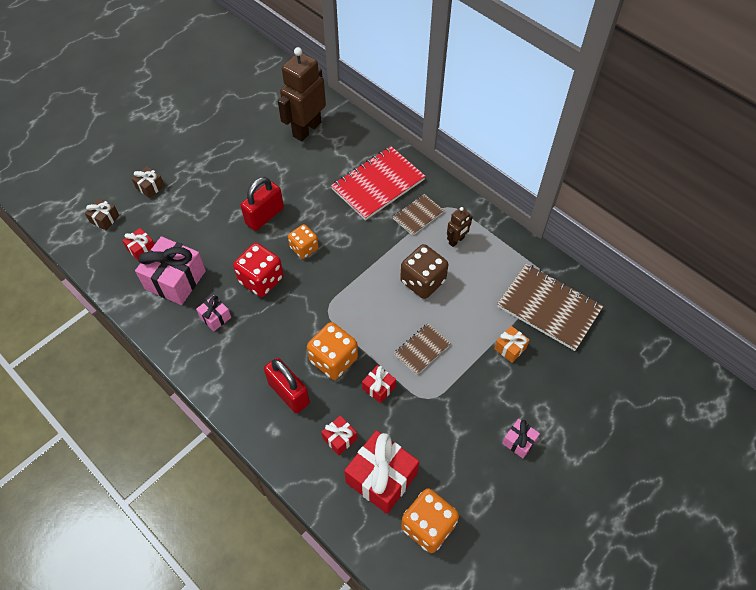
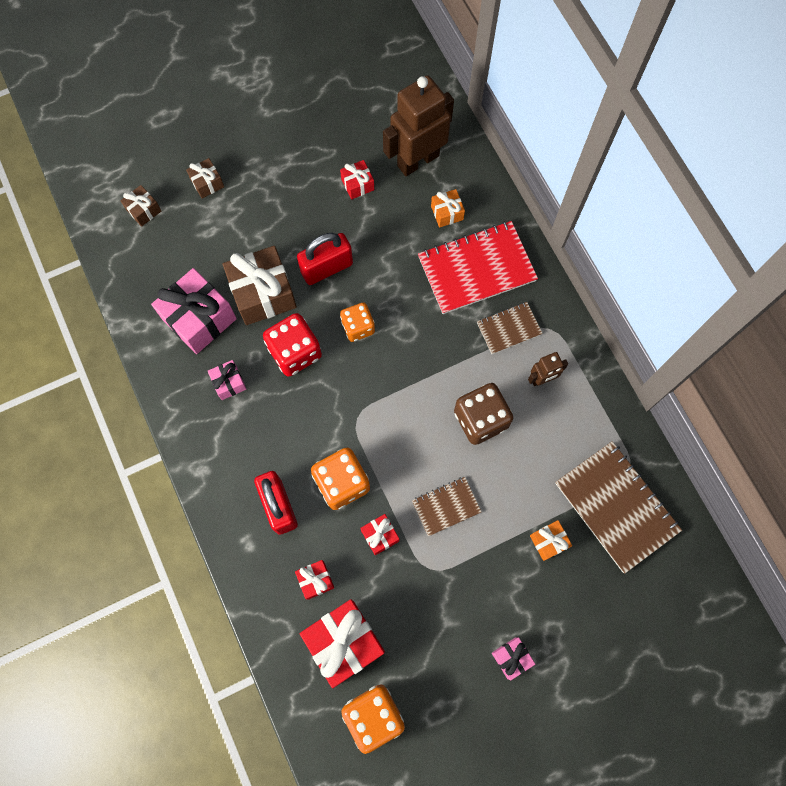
camera: 20 degrees right, 15 degrees up
red gift [122,228,155,261] -> red gift moved to [340,160,374,200]
none -> brown gift [223,246,297,325]
none -> orange gift [431,189,465,227]

